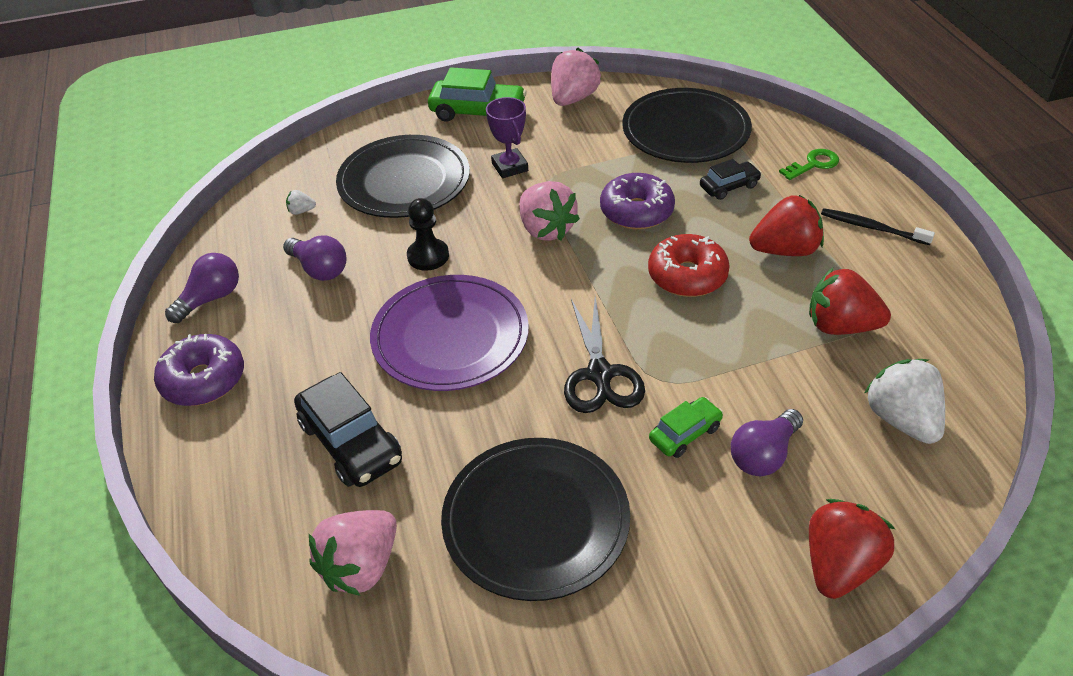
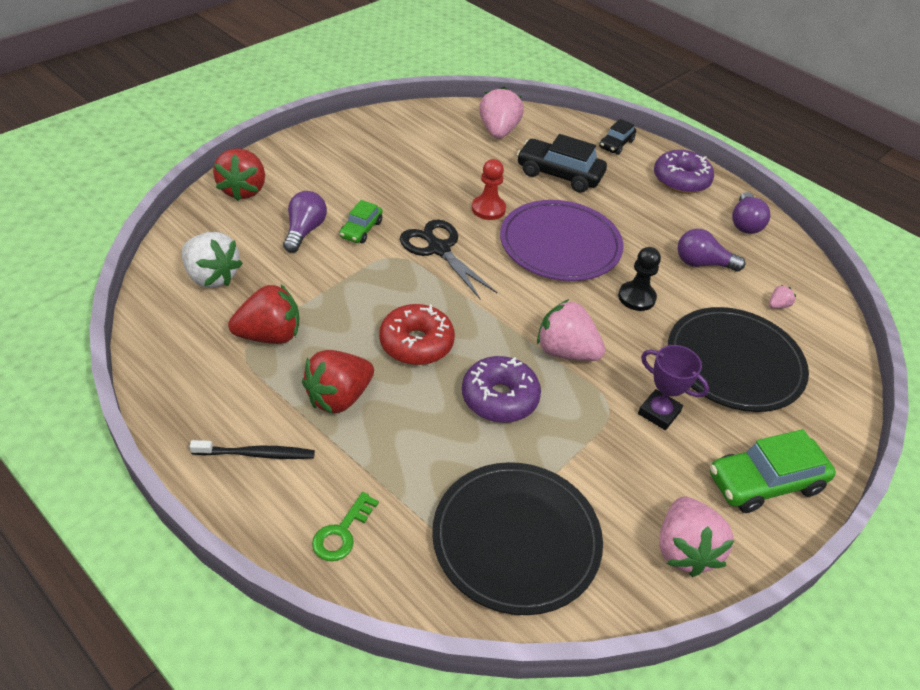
camera: 145 degrees right, 0 degrees up
white strawberry [286,190,316,215] -> pink strawberry [769,285,796,309]
black plate [441,438,630,601] -> none
black car [700,159,762,200] -> black car moved to [599,119,636,155]
none -> red pawn [472,159,506,220]

